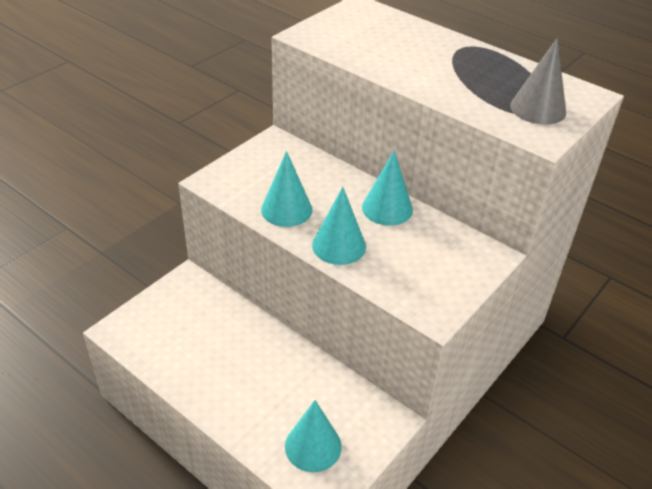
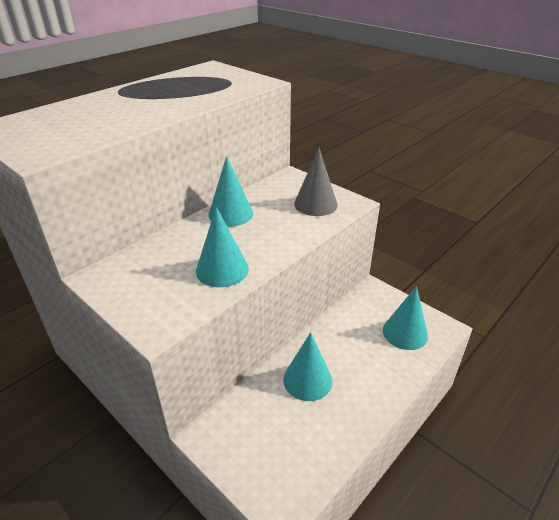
camera: 85 degrees left, 5 degrees down
turquoise cone [312,187,366,265] -> turquoise cone moved to [283,332,333,401]
grey cone [510,38,566,125] -> grey cone moved to [294,148,338,216]

